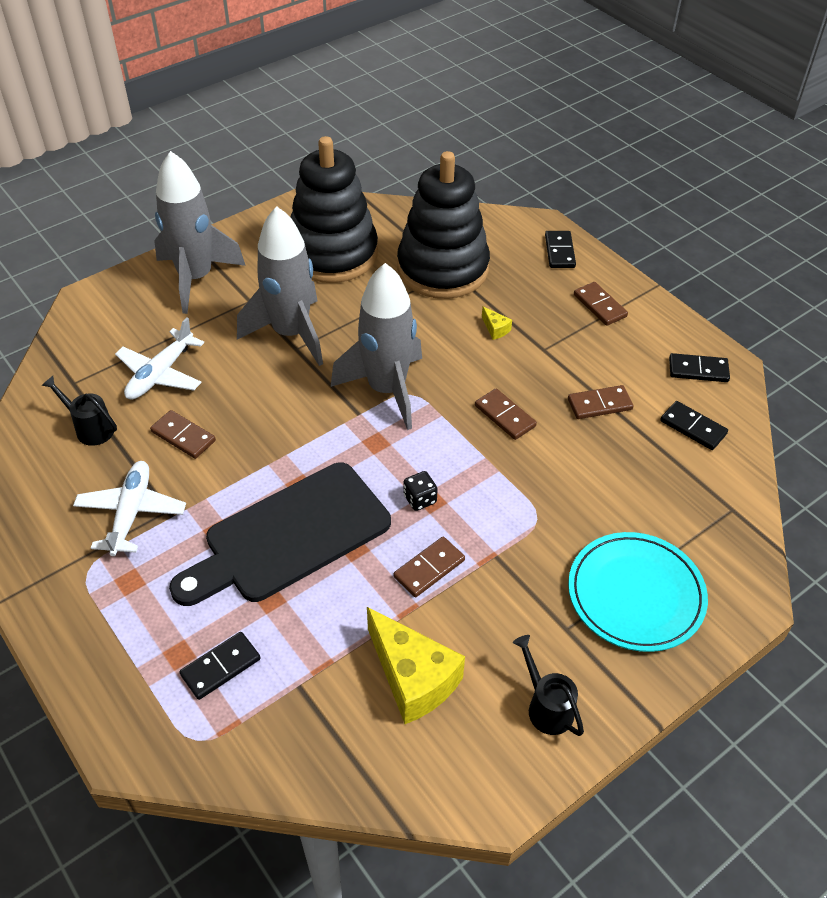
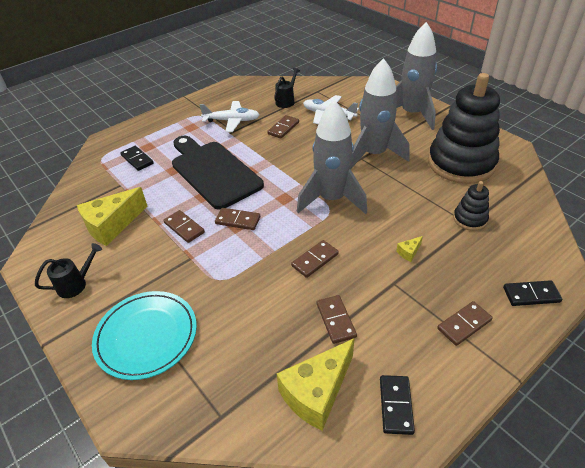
camera: 90 degrees right, 5 degrees down
black stacking toy [397,151,490,299] -> black stacking toy [453,181,489,231], size x0.45
black dice [403,471,438,511] -> brown domino [215,208,260,230]
black domino [660,401,728,450] -> yellow cheese [276,338,355,431]

